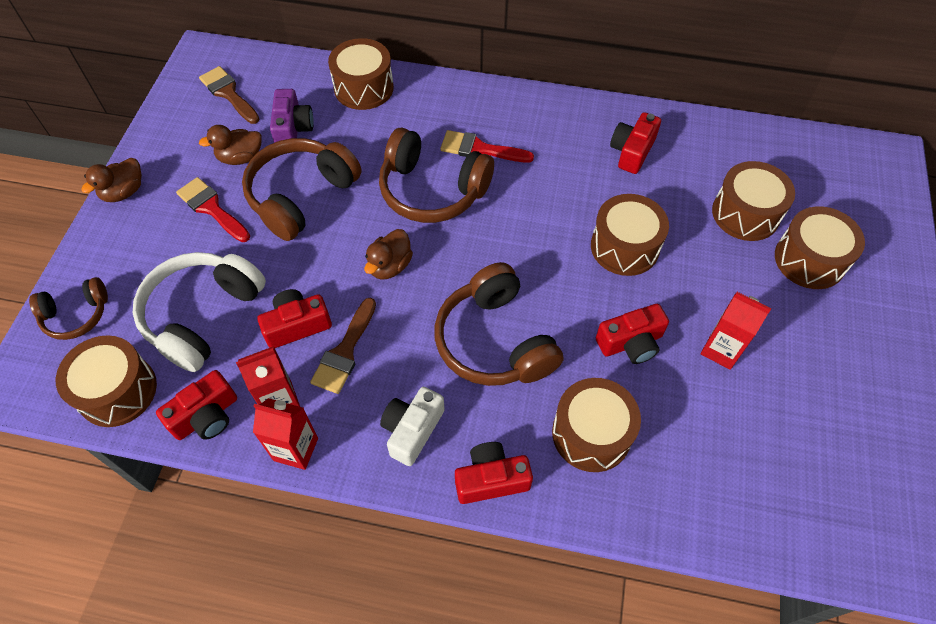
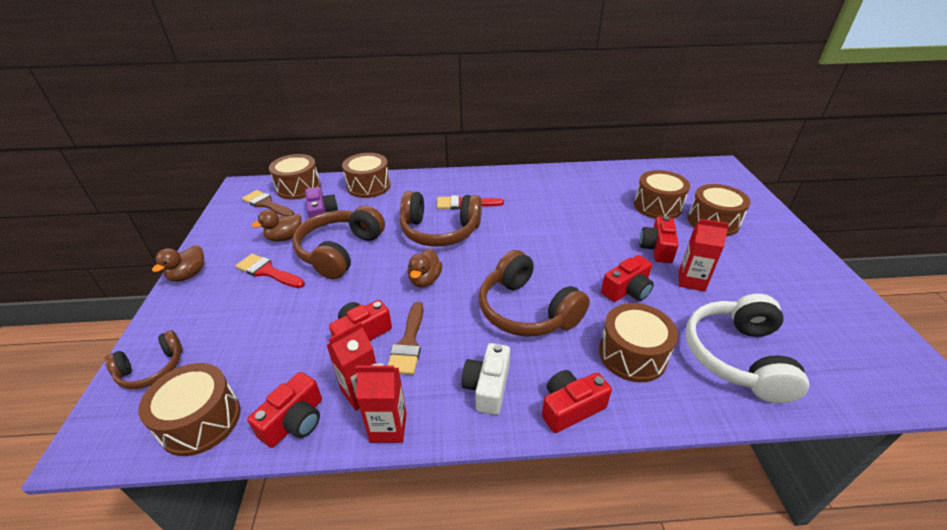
camera: 15 degrees left, 20 degrees down
white headphones [133,252,266,372] -> white headphones moved to [686,294,809,404]
brown drum [591,194,669,276] -> brown drum moved to [269,154,321,200]
red camera [610,112,661,174] -> red camera moved to [640,216,679,263]

